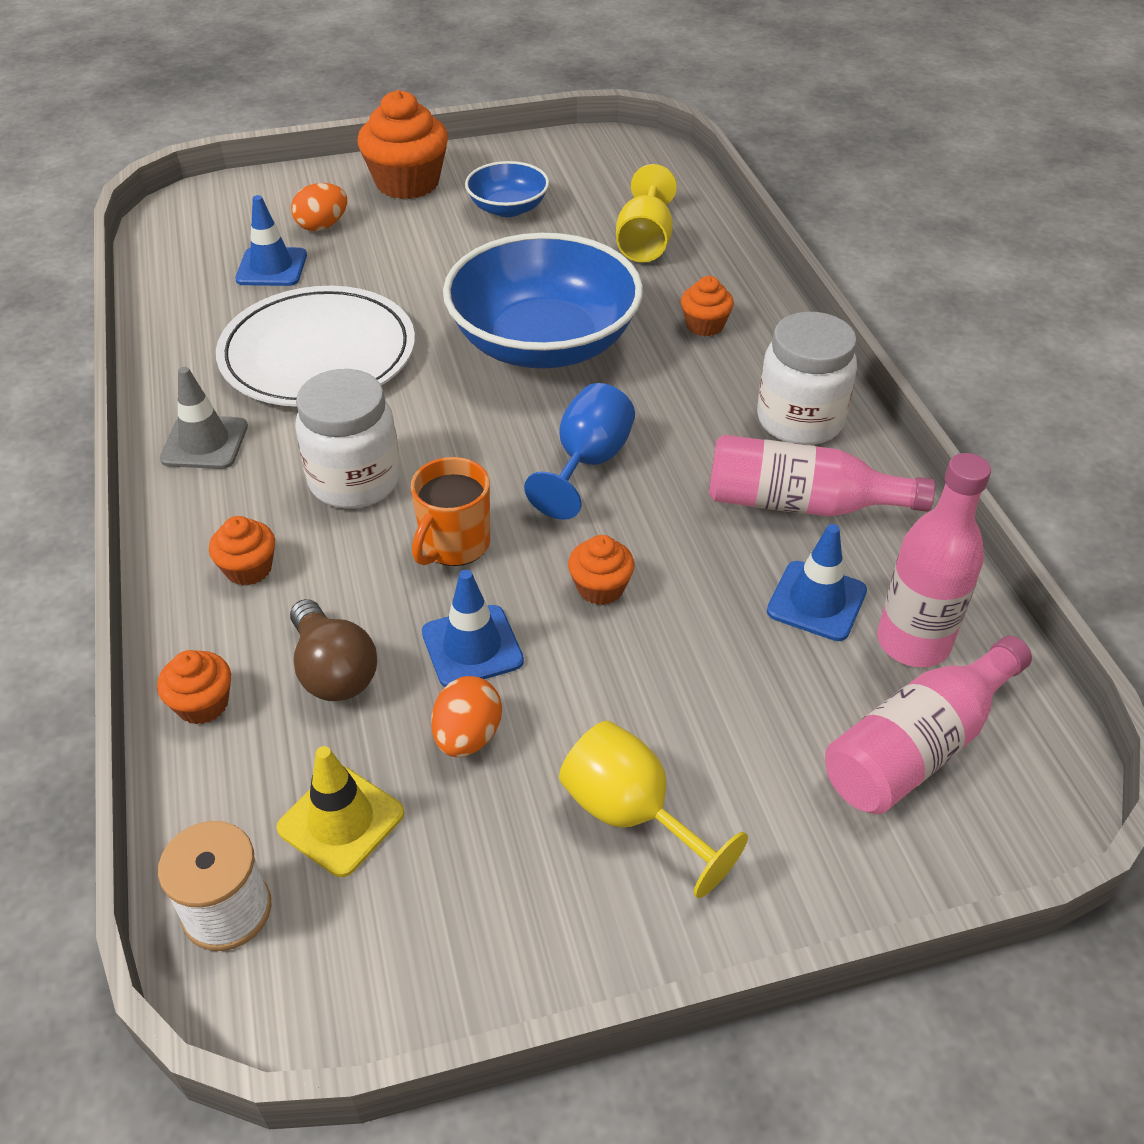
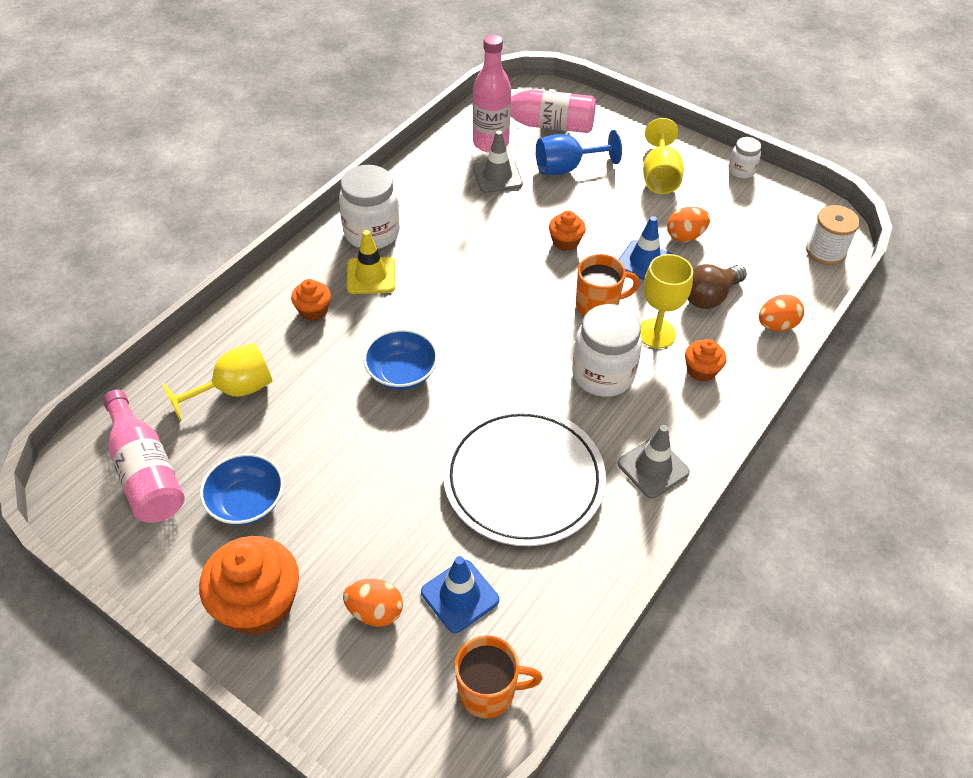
camera: 130 degrees left, 5 degrees up
orange cupcake [157,650,231,724] -> orange egg [759,294,804,331]
yellow traffic cone [276,746,404,877] -> yellow traffic cone moved to [347,230,395,294]
brown light bulb [290,599,377,701] -> brown light bulb turned 150 degrees counterclockwise [687,264,747,309]
blue bowl [443,233,643,368] -> blue bowl [363,329,438,390], size x0.49
blue goblet [524,383,635,520] -> blue goblet moved to [536,130,622,175]
pink bottle [709,435,935,517] -> pink bottle moved to [103,390,184,523]
blue traffic cone [767,524,867,641] -> grey traffic cone [473,130,523,193]
none -> orange mug [455,635,543,718]
none -> yellow goblet [640,254,693,348]
none -> white jar [729,137,761,179]

